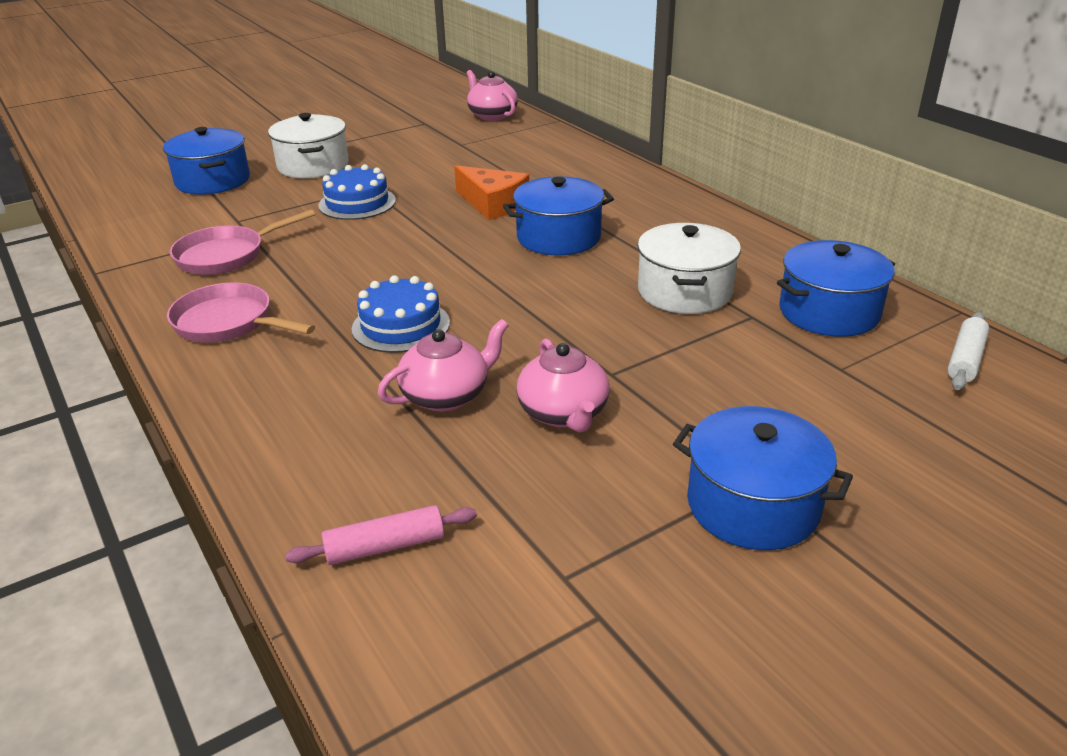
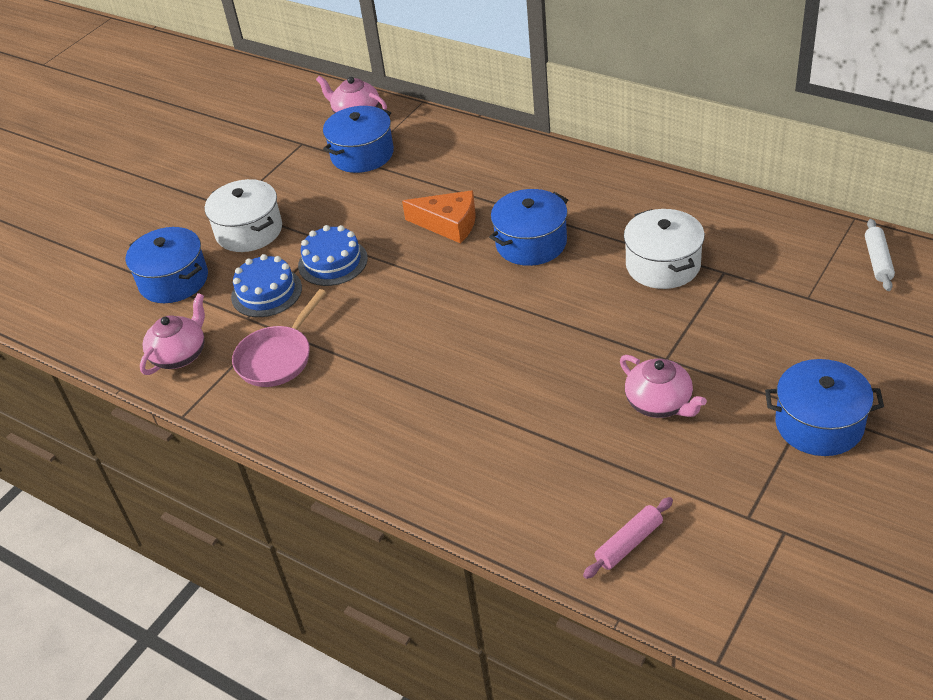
camera: 20 degrees left, 10 degrees up
pink pan [167,283,315,342] -> none
blue cake [352,275,450,353] -> blue cake moved to [231,254,302,317]
pink teapot [378,319,509,412] -> pink teapot moved to [140,293,205,375]
blue pot [777,240,895,337] -> blue pot moved to [323,106,394,173]

